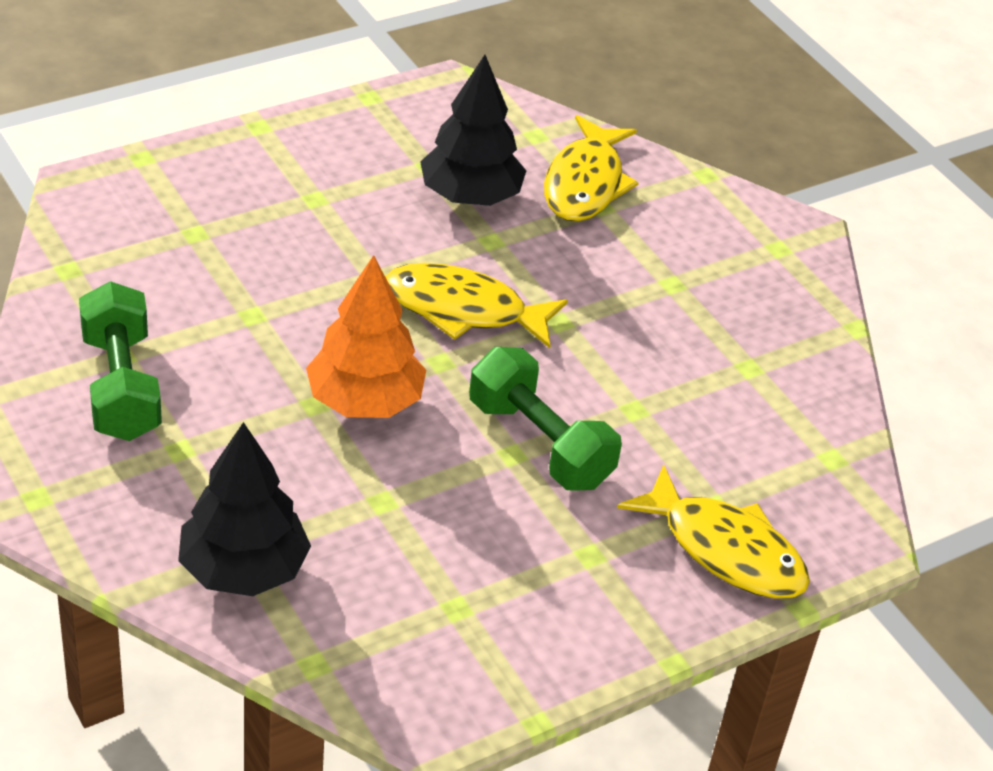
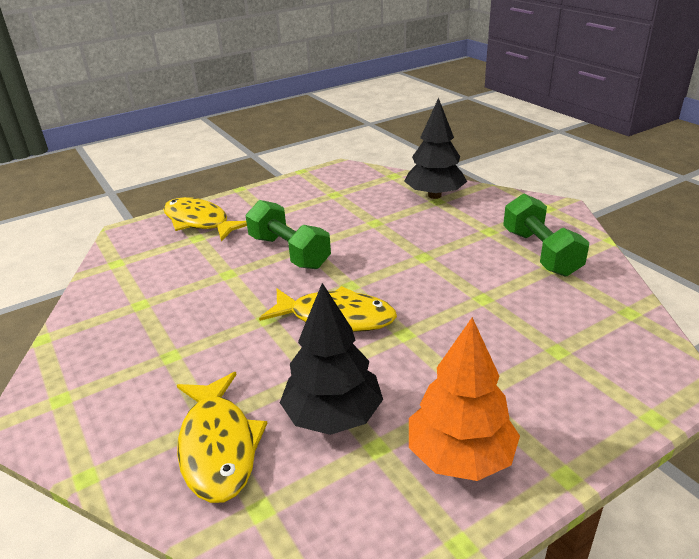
camera: 175 degrees left, 10 degrees down
orange tree [306,255,426,418] -> orange tree moved to [409,317,520,481]
yellow fish [544,115,639,221] -> yellow fish turned 150 degrees clockwise [177,372,267,503]

